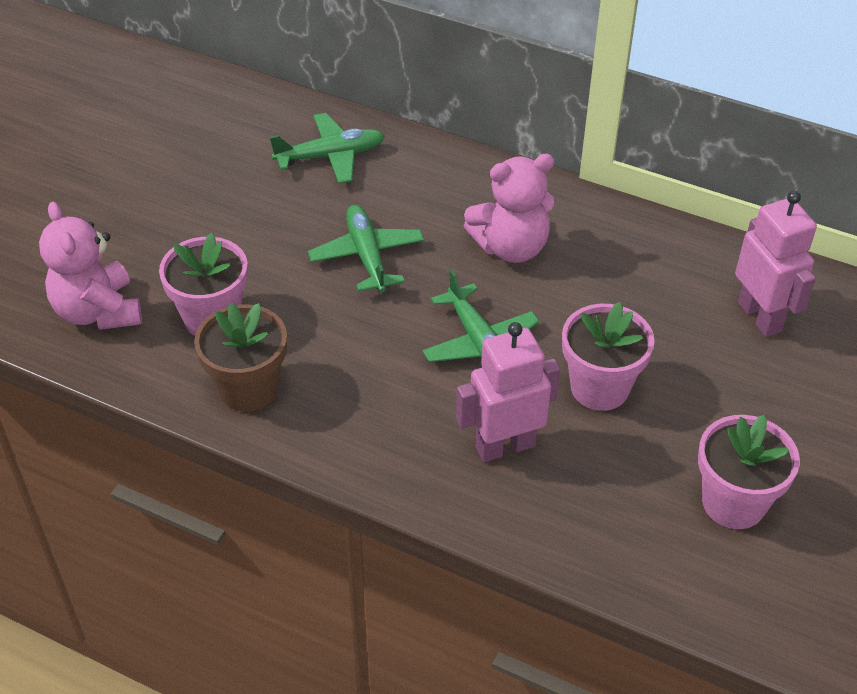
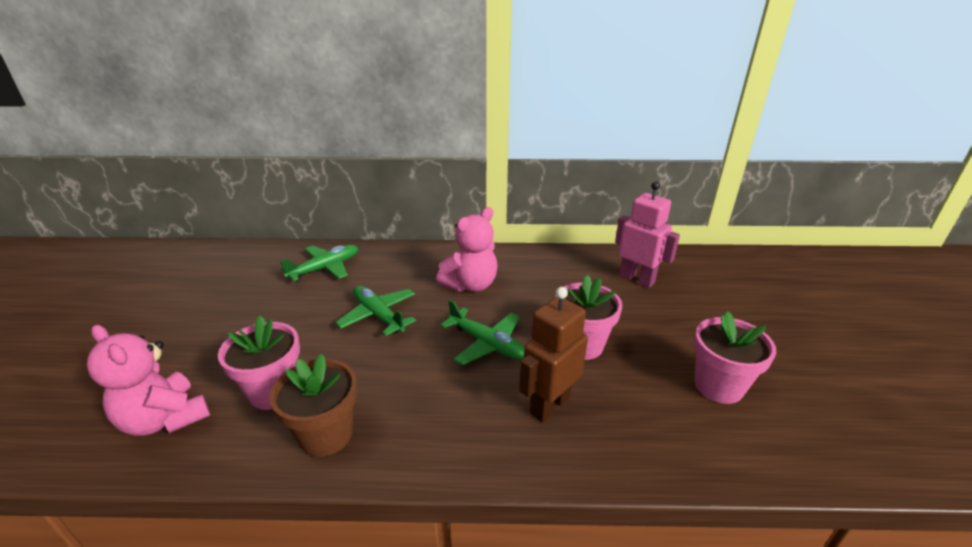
camera: 25 degrees left, 15 degrees down
pink robot [456,322,560,462] -> brown robot [519,287,588,422]

